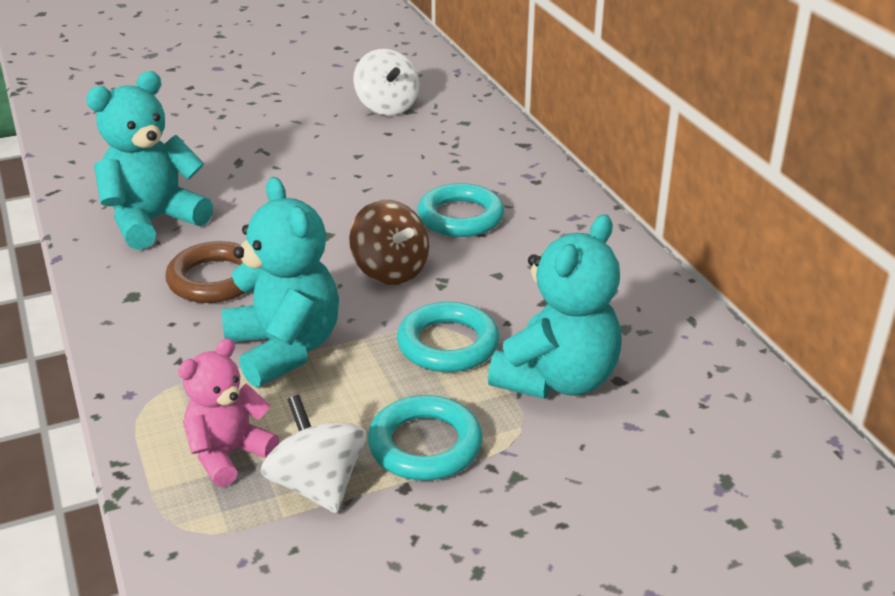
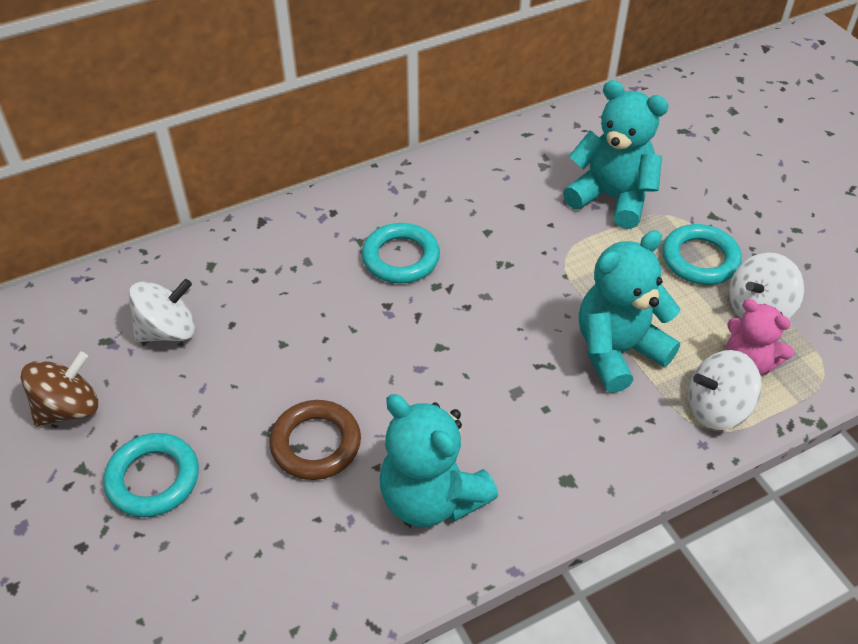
camera: 95 degrees left, 15 degrees up
brown ring [165,241,245,303] -> brown ring moved to [269,400,361,480]
brown spinning top [349,200,429,285] -> brown spinning top moved to [20,352,98,426]
turquoise ring [397,302,500,372] -> turquoise ring moved to [103,433,199,517]
none -> white spinning top [688,350,762,430]

